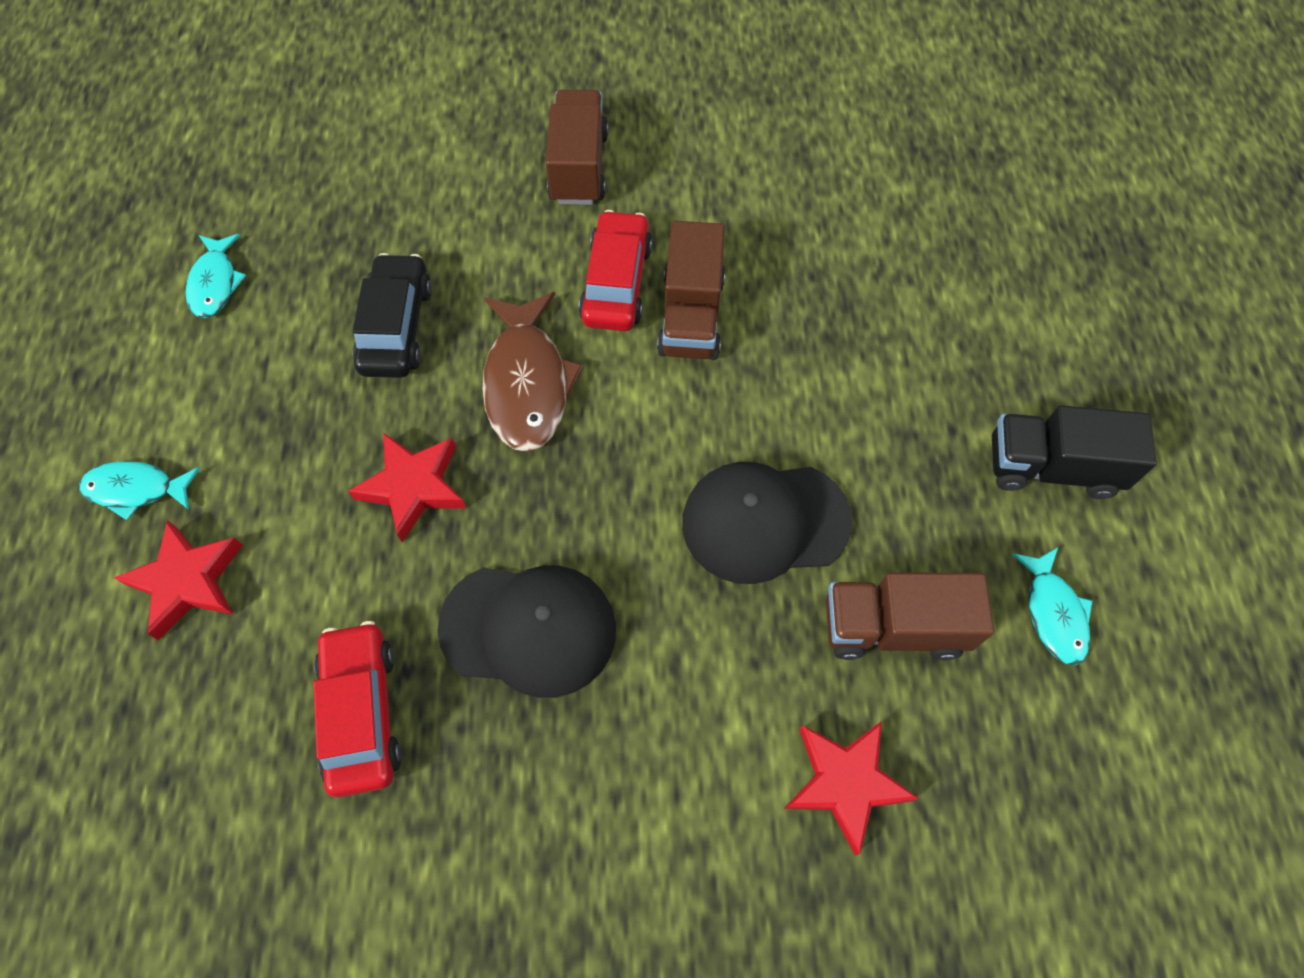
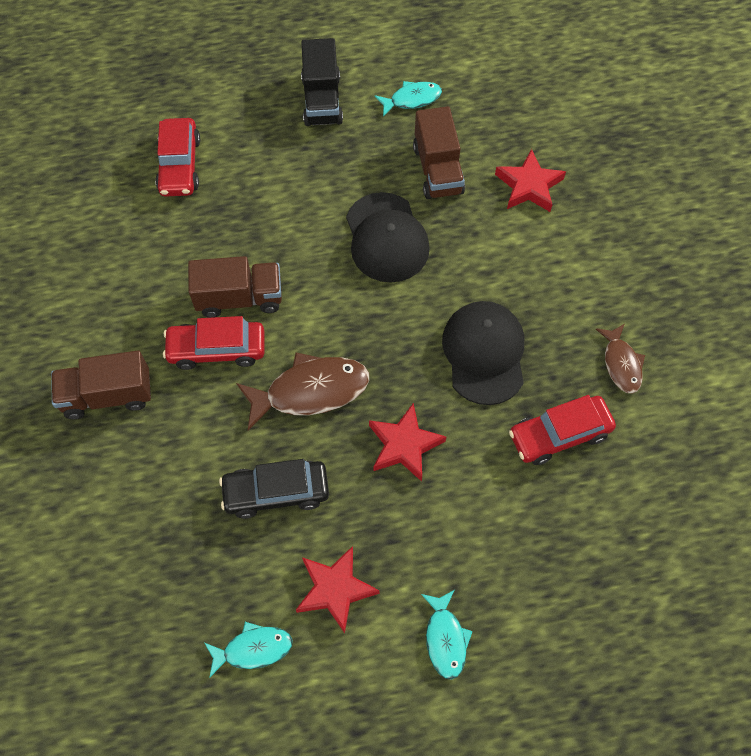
camera: 100 degrees left, 0 degrees up
red star [114,520,243,640] -> red star moved to [296,546,379,633]
none -> red car [155,118,200,197]
none -> brown fish [596,324,645,394]

